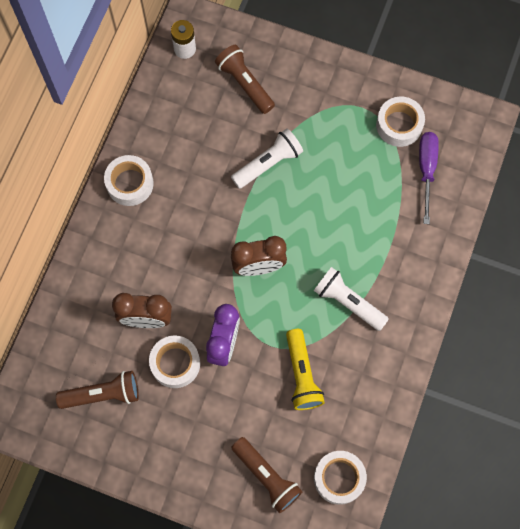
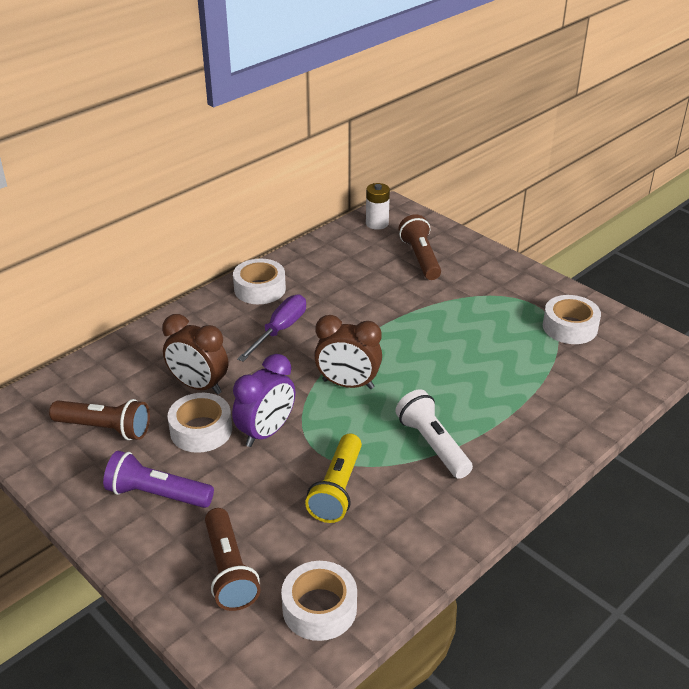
camera: 25 degrees right, 35 degrees down
white flashlight [231,129,303,189] -> none
purple screwdriver [419,132,439,224] -> purple screwdriver moved to [237,294,306,362]
none -> purple flashlight [103,451,214,508]

